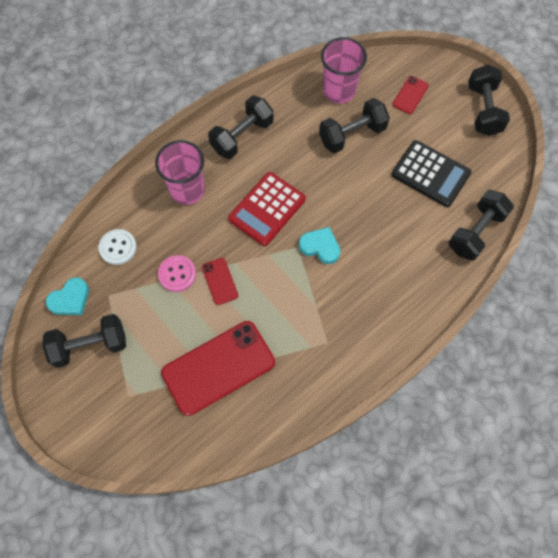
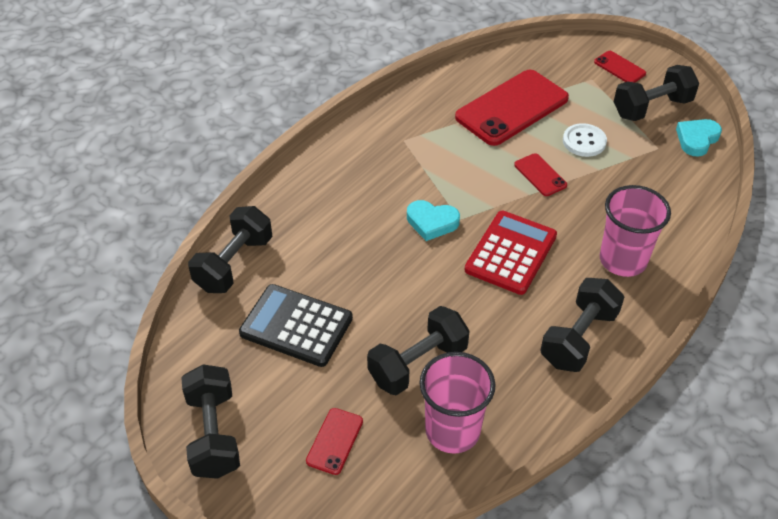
camera: 170 degrees right, 20 degrees down
white button [99,229,137,265] -> white button moved to [563,123,607,157]
pink button [158,255,196,292] -> none
none -> red phone [594,51,646,83]

